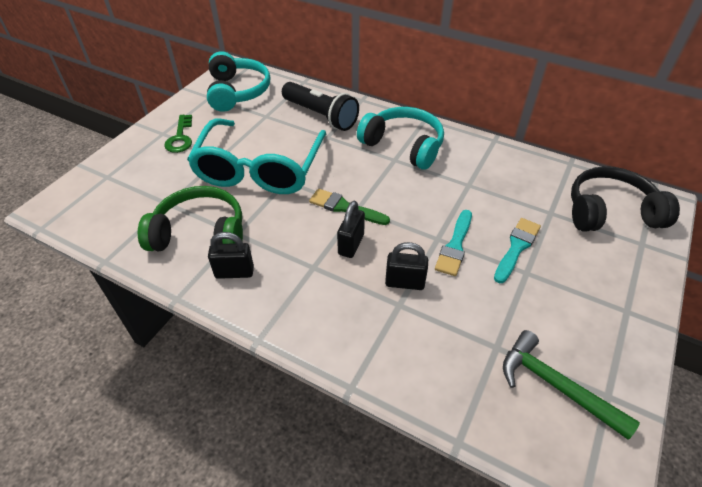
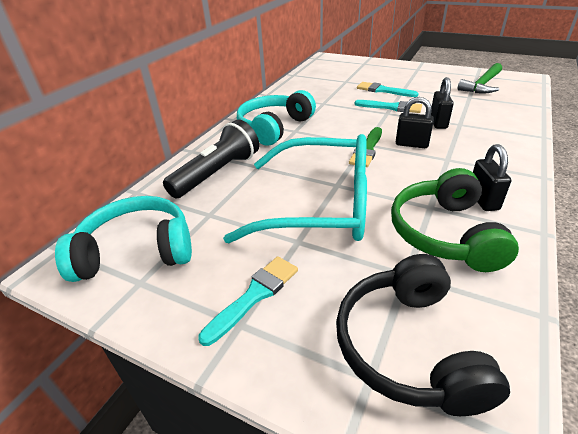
camera: 90 degrees left, 10 degrees down
green key [164,115,192,153] -> turquoise brush [198,256,298,346]
black headphones [571,166,680,232] -> black headphones moved to [336,254,510,416]

